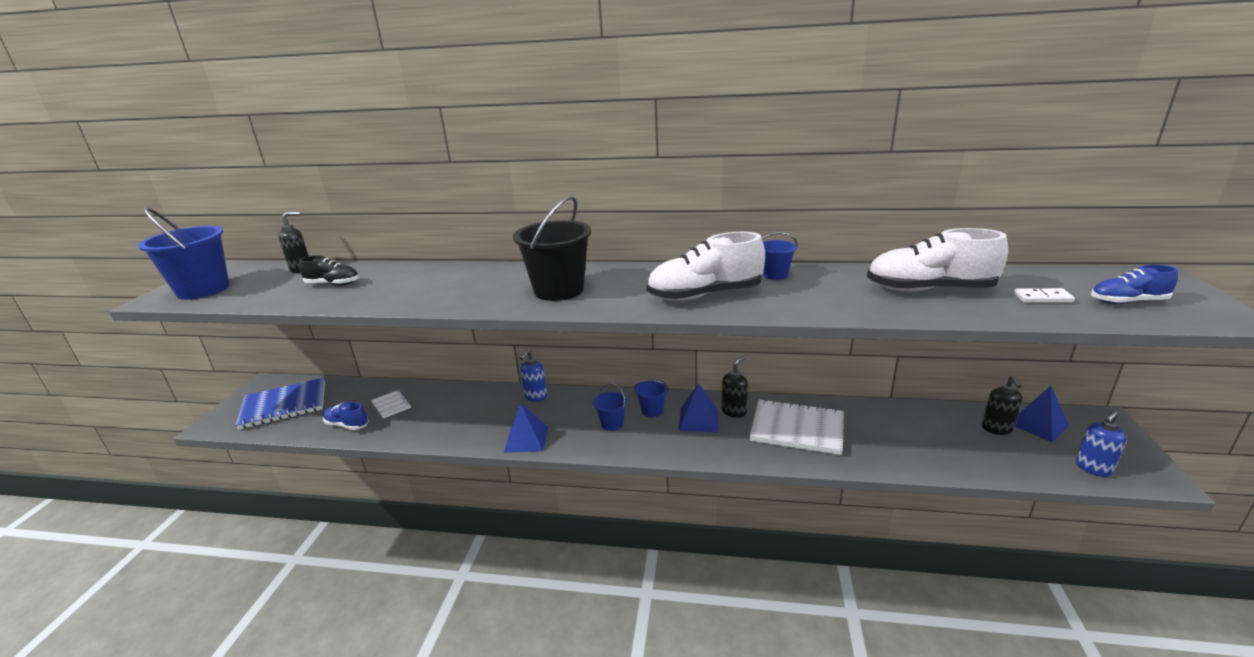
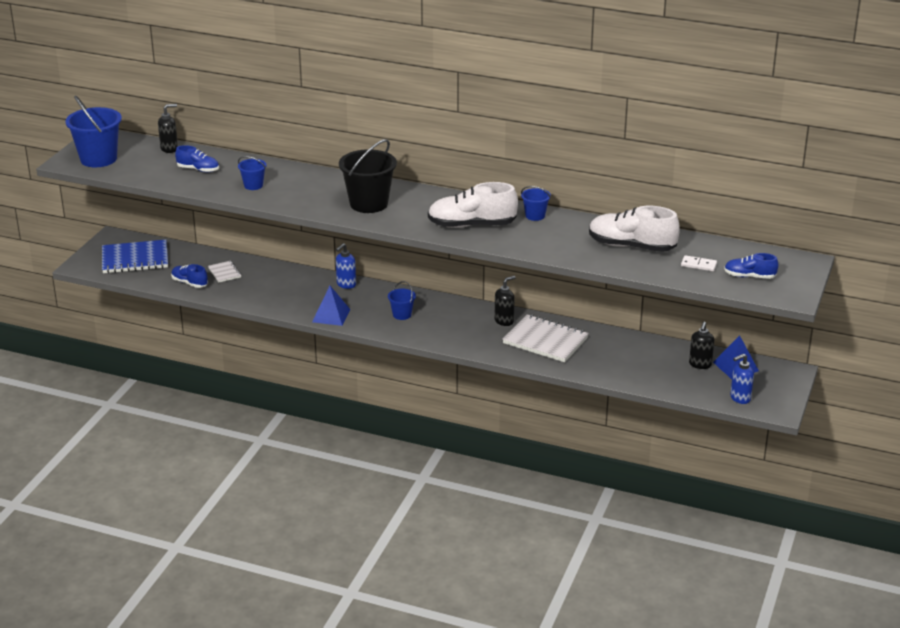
camera: 10 degrees right, 5 degrees up
black shoe [299,256,359,285] -> blue shoe [175,145,219,172]
blue bucket [634,380,669,417] -> blue bucket moved to [238,156,267,190]
blue pyramid [679,384,718,432] -> none

